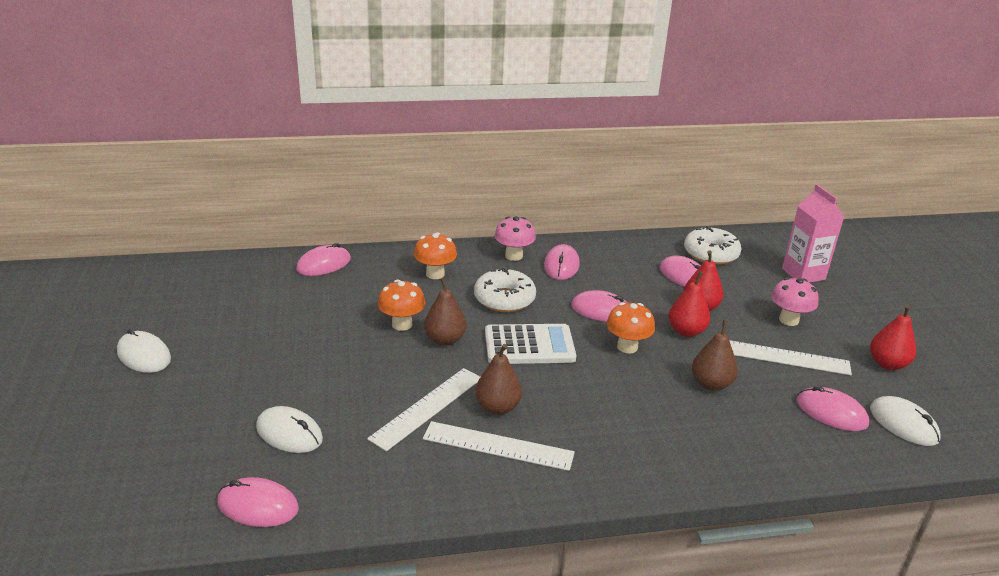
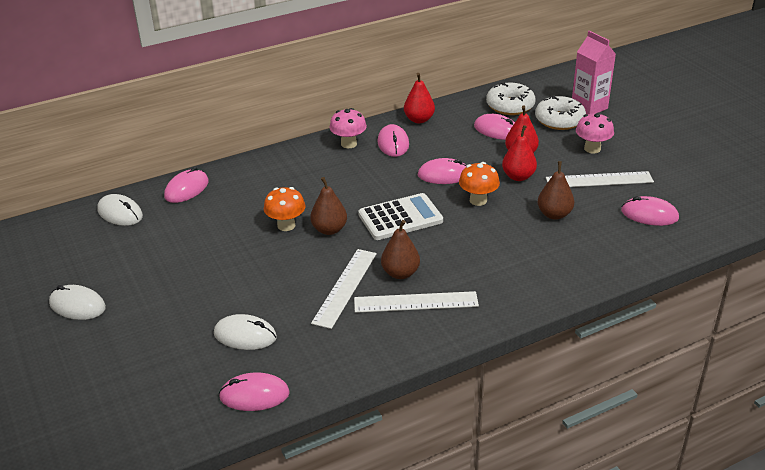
camera: 15 degrees left, 5 degrees up
orange mushroom [414,232,457,279] -> none
white donut [474,267,536,312] -> white donut moved to [535,95,586,130]
red pear [870,305,916,370] -> red pear moved to [404,73,435,123]
white mouse [870,396,941,446] -> white mouse moved to [97,194,143,226]

